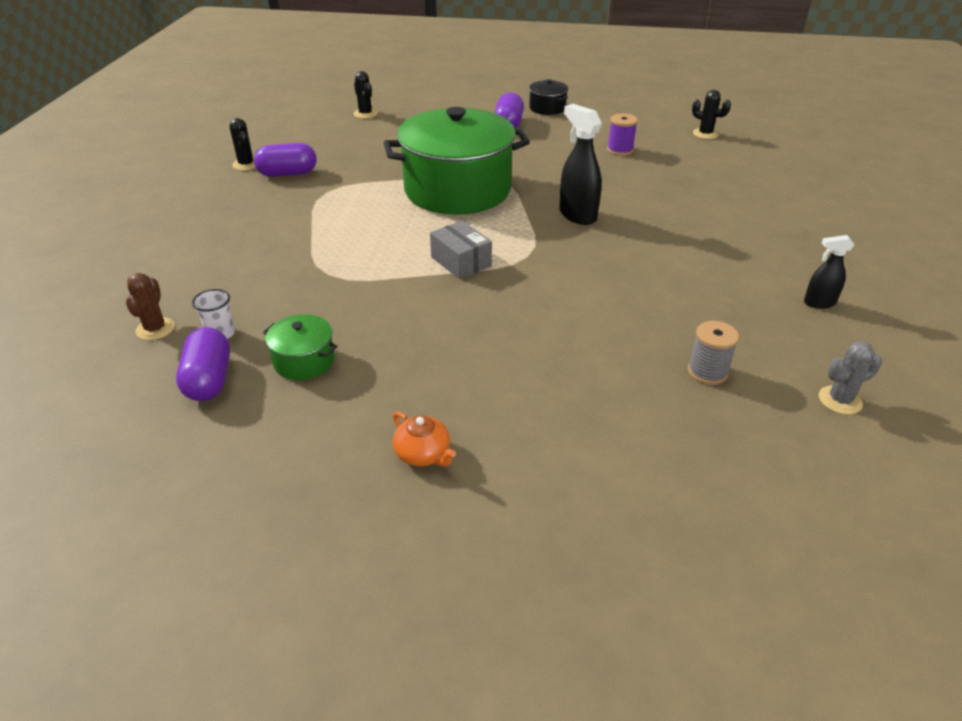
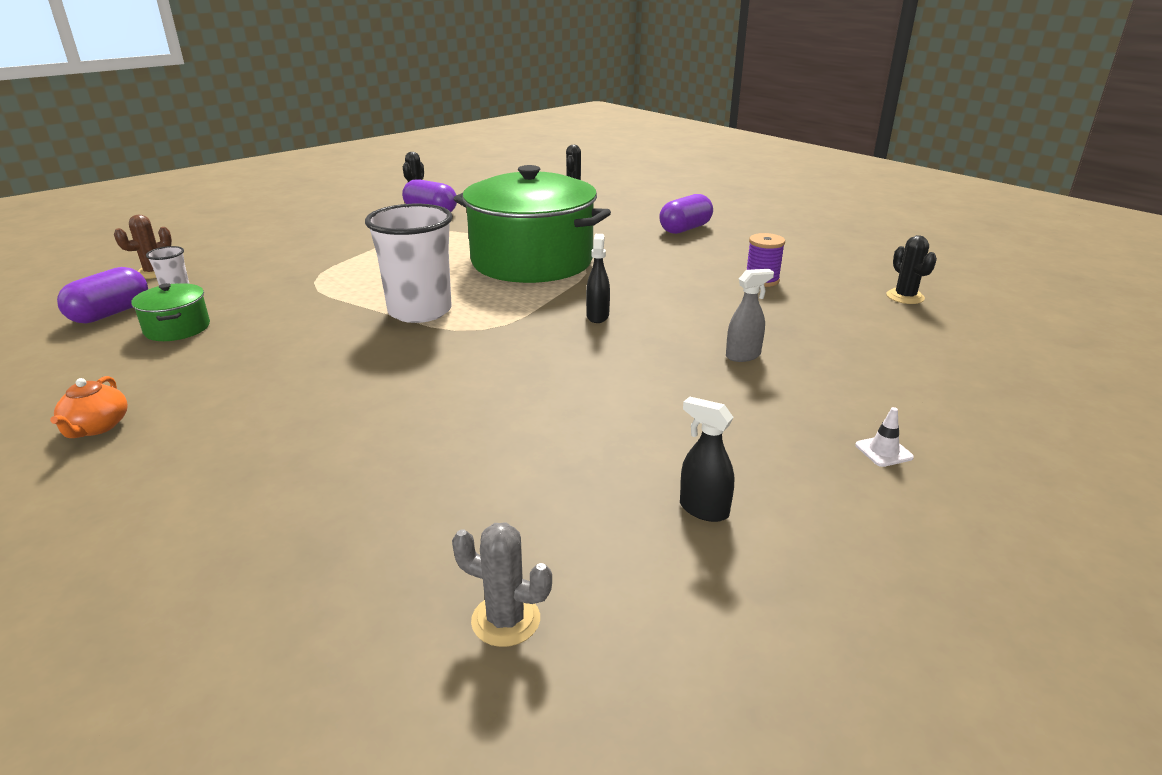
camera: 40 degrees right, 10 degrees down
grey box [430,221,492,279] -> white cup [365,204,453,323]
black pot [529,79,568,115] -> none
black spray bottle [559,104,602,225] -> black spray bottle [586,234,610,323], size x0.60
grey spool [688,321,739,385] -> none
none -> grey spray bottle [726,269,774,362]
none -> white traffic cone [855,407,914,467]

